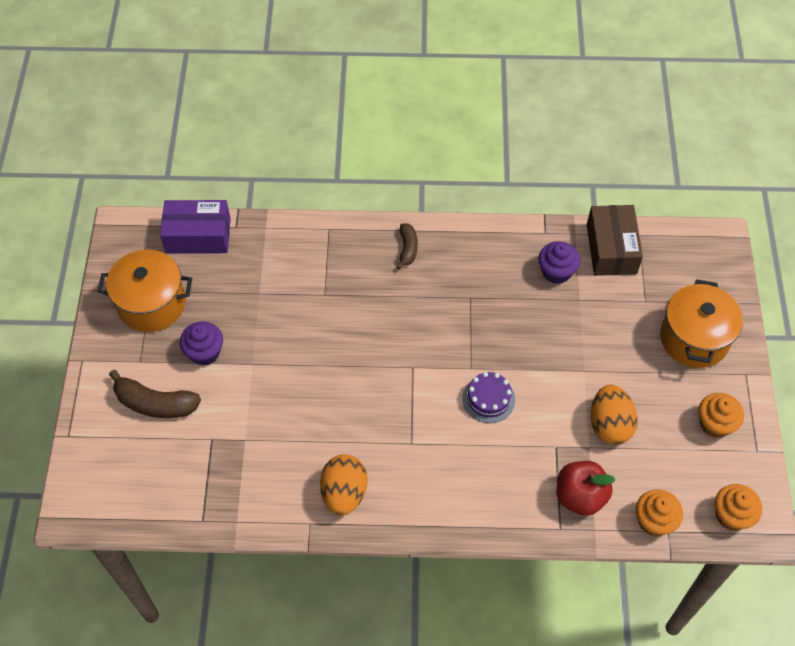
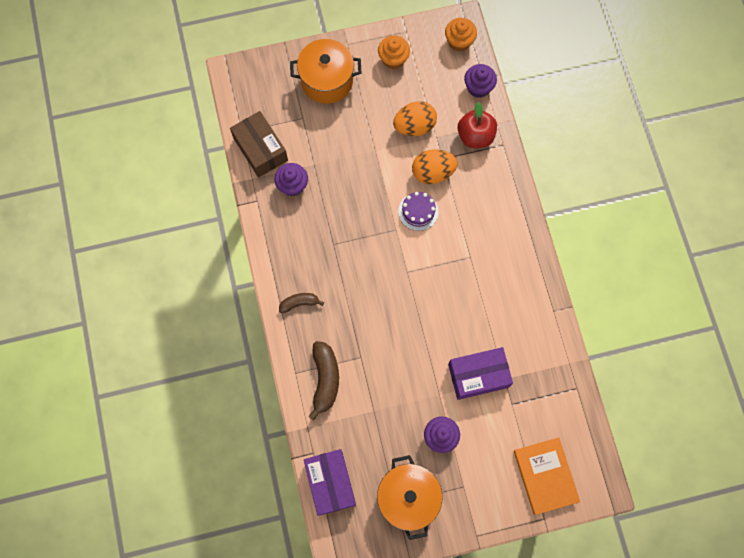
camera: 105 degrees left, 15 degrees up
brown banana [109,370,201,418] -> brown banana moved to [308,341,339,420]
orange egg [320,455,367,516] -> orange egg moved to [412,149,457,184]
brown box [587,205,643,276] -> brown box turned 75 degrees clockwise [230,111,288,177]
orange cupcake [636,489,683,537] -> purple cupcake [464,64,497,98]
none -> purple box [448,347,513,400]
none -> orange book [514,437,580,515]

